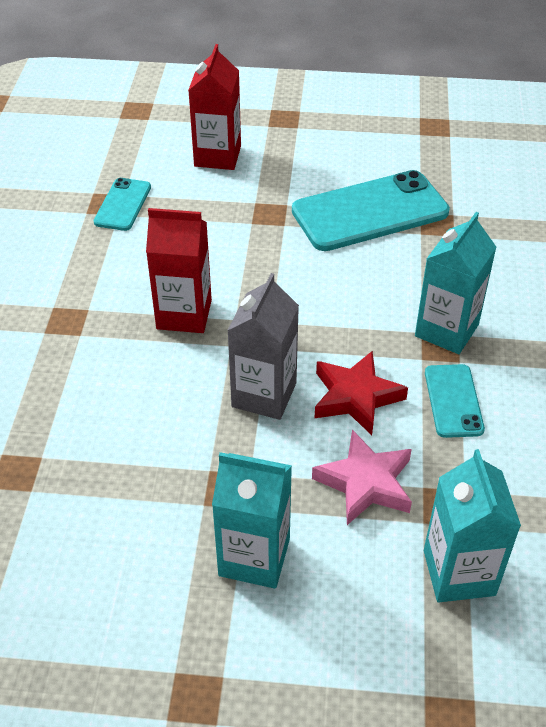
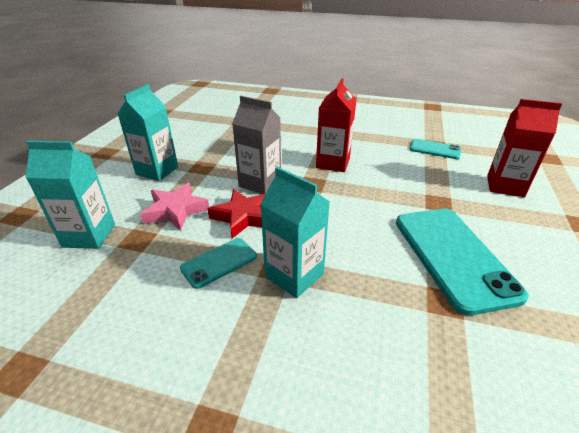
camera: 100 degrees right, 10 degrees down
turquoise phone [425,364,485,438] -> turquoise phone turned 45 degrees counterclockwise [180,238,257,289]

